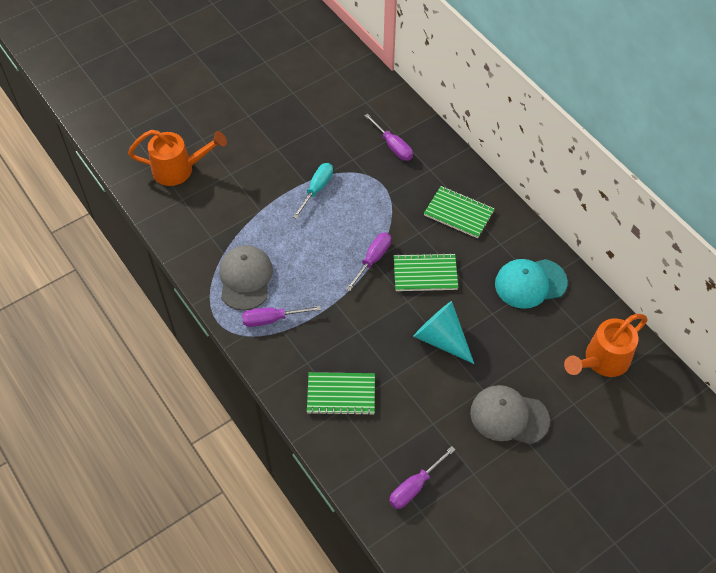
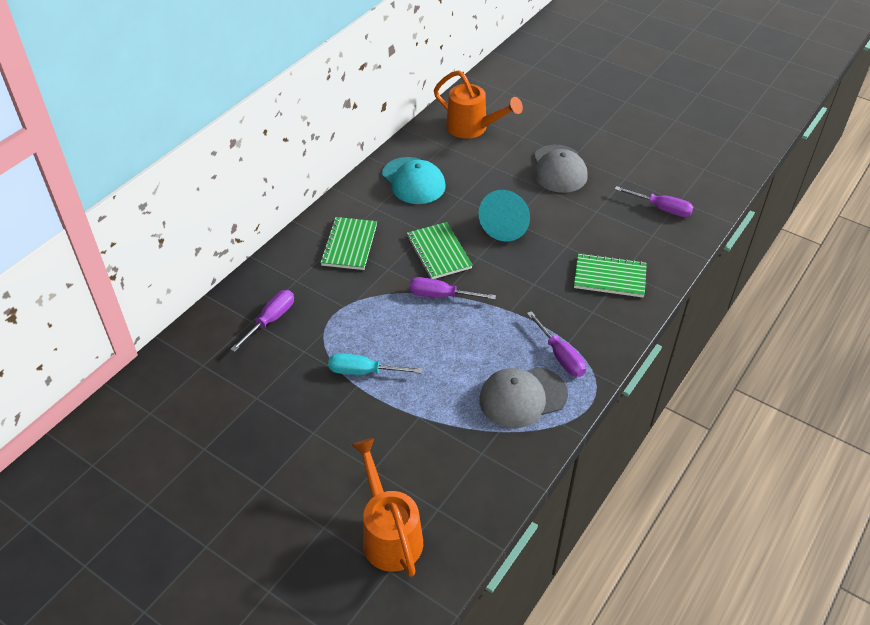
camera: 110 degrees left, 10 degrees down
green notebook [307,372,375,415] -> green notebook turned 60 degrees counterclockwise [574,253,647,297]

